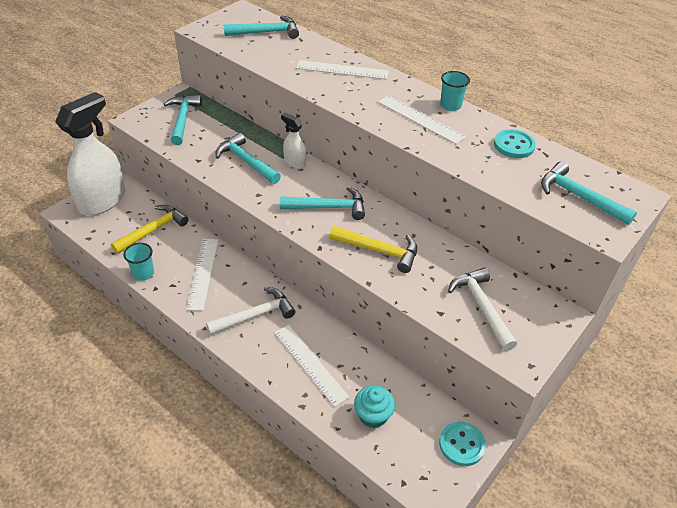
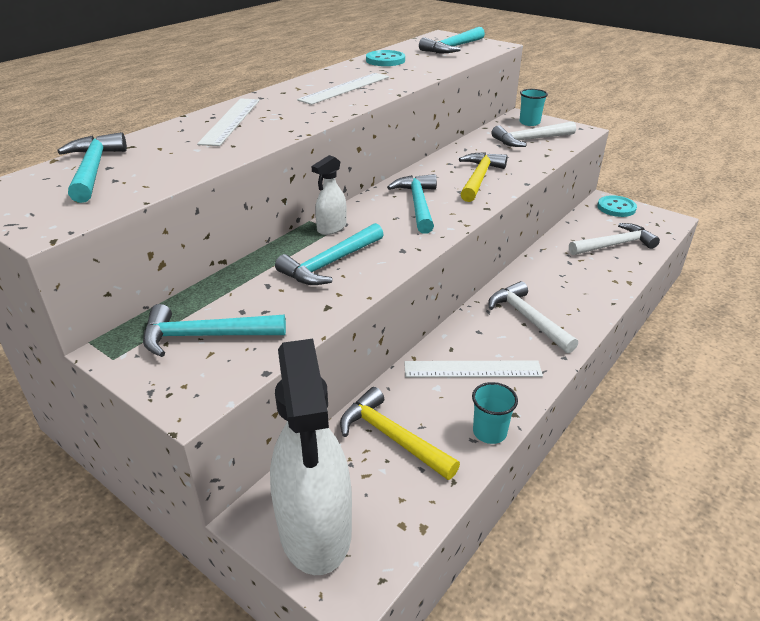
camera: 90 degrees left, 10 degrees down
white spray bottle [55,92,125,216] -> white spray bottle turned 135 degrees counterclockwise [270,339,352,575]
white ruler [274,325,350,407] -> none
turquoise cupcake [354,385,395,428] -> white hammer [569,223,660,255]
turquoise cup [440,71,470,111] -> turquoise cup moved to [519,89,548,126]

